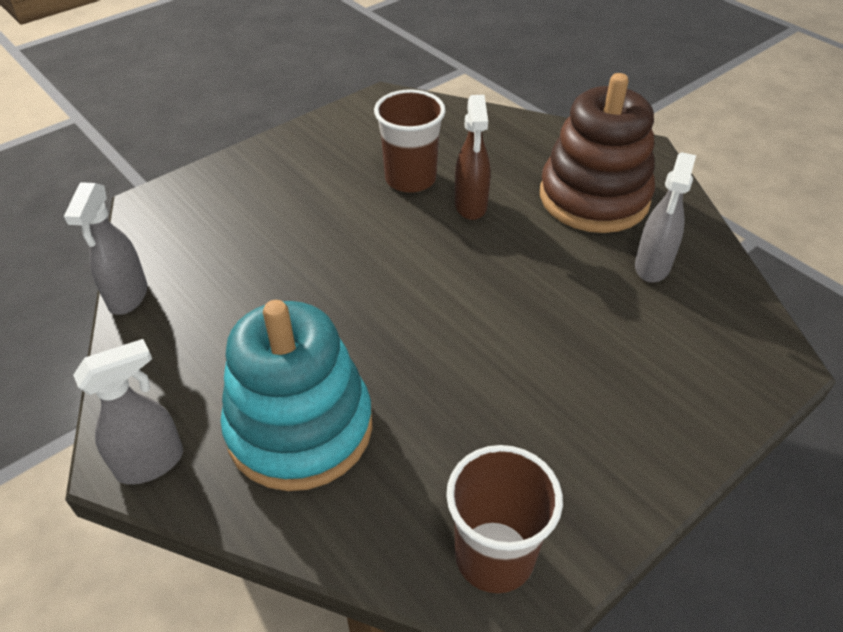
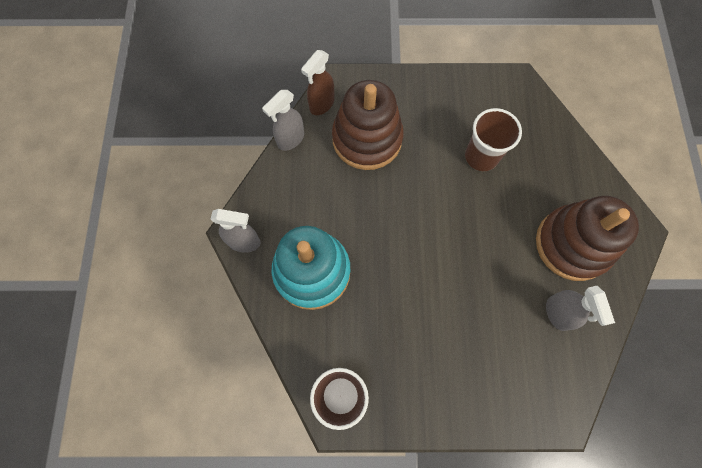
camera: 40 degrees right, 25 degrees up
brown spray bottle [455,95,491,220] -> brown spray bottle moved to [301,50,334,115]
grey spray bottle [635,152,696,283] -> grey spray bottle turned 75 degrees counterclockwise [546,286,615,331]
none -> brown stacking toy [332,80,404,170]

